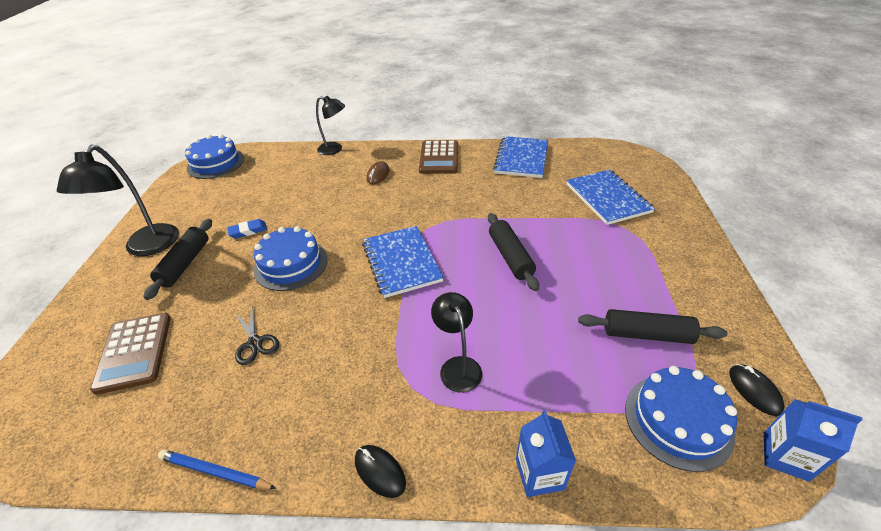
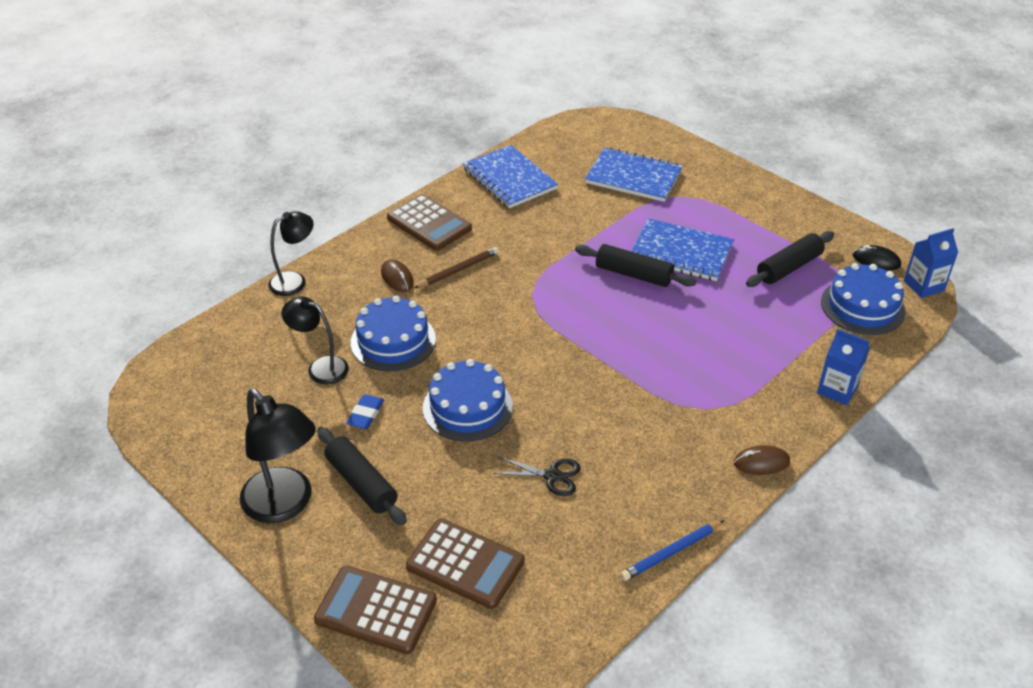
camera: 50 degrees left, 0 degrees up
blue cake [185,134,244,179] -> blue cake moved to [351,296,436,371]
black mouse [355,445,406,498] -> brown mouse [734,445,790,475]
blue notebook [362,226,444,298] -> blue notebook moved to [631,219,734,281]
black lamp [431,292,482,393] -> black lamp moved to [282,297,349,384]
none -> brown calculator [314,565,437,654]
none -> brown pencil [414,247,499,288]

